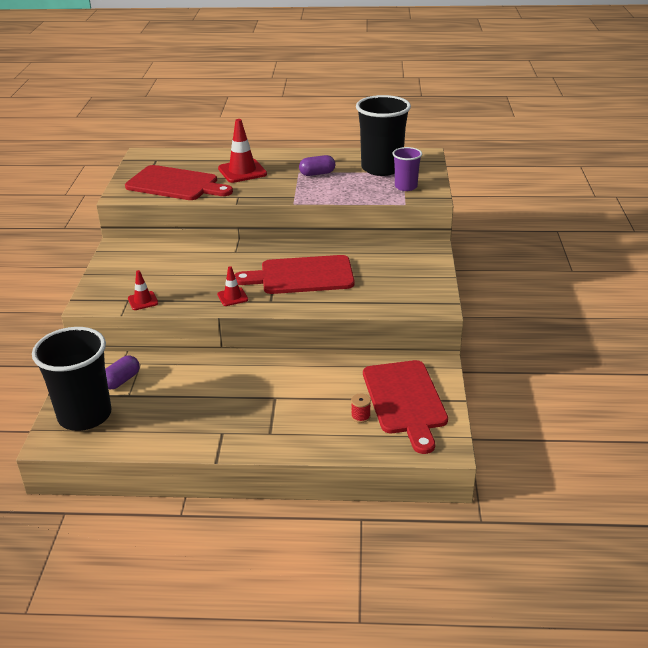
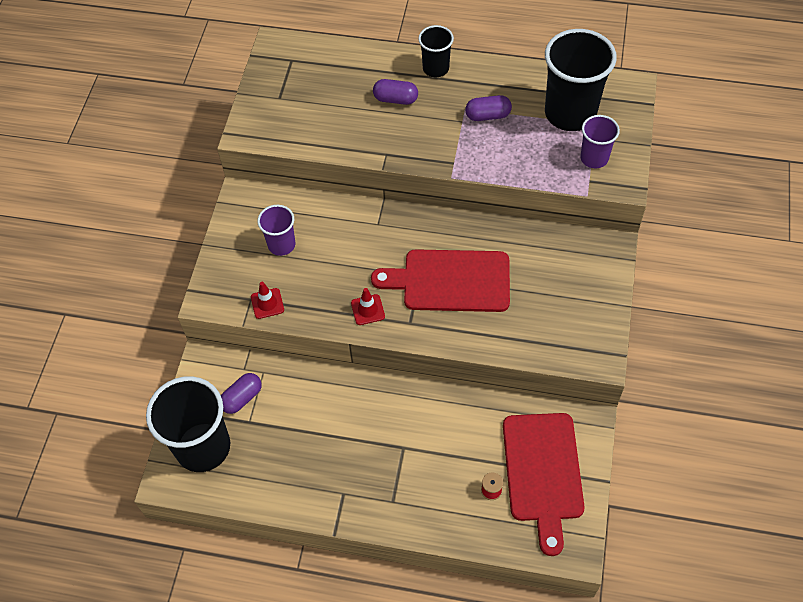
camera: 10 degrees right, 25 degrees up
red cutting board [125,165,233,200] -> none
red traffic cone [218,119,267,183] -> purple capsule [373,79,418,105]
none -> purple cup [257,205,295,256]
none -> black cup [418,25,454,77]

